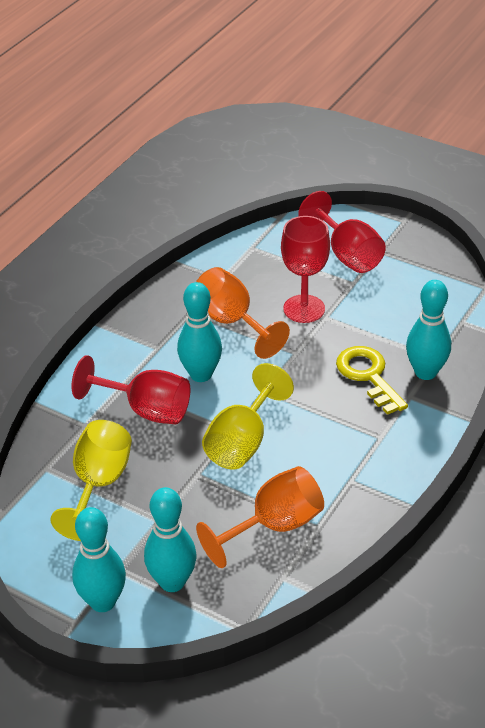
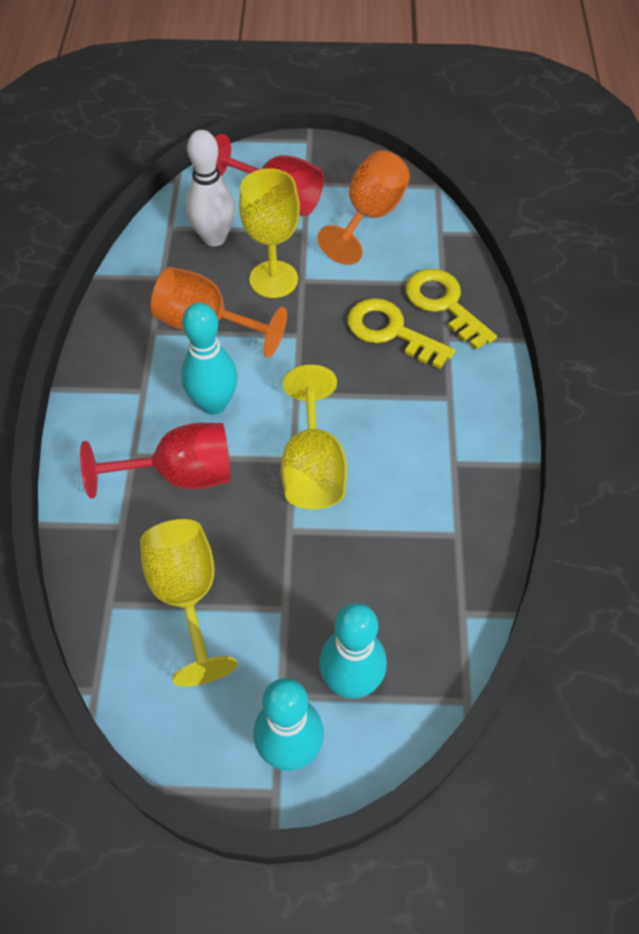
camera: 30 degrees left, 15 degrees up
orange goblet [196,466,324,568] -> orange goblet moved to [317,150,410,265]
red goblet [281,216,330,323] -> yellow goblet [239,168,300,298]
turquoise bowling pin [406,280,451,380] -> yellow key [405,269,497,350]
none -> white bowling pin [186,130,235,246]

